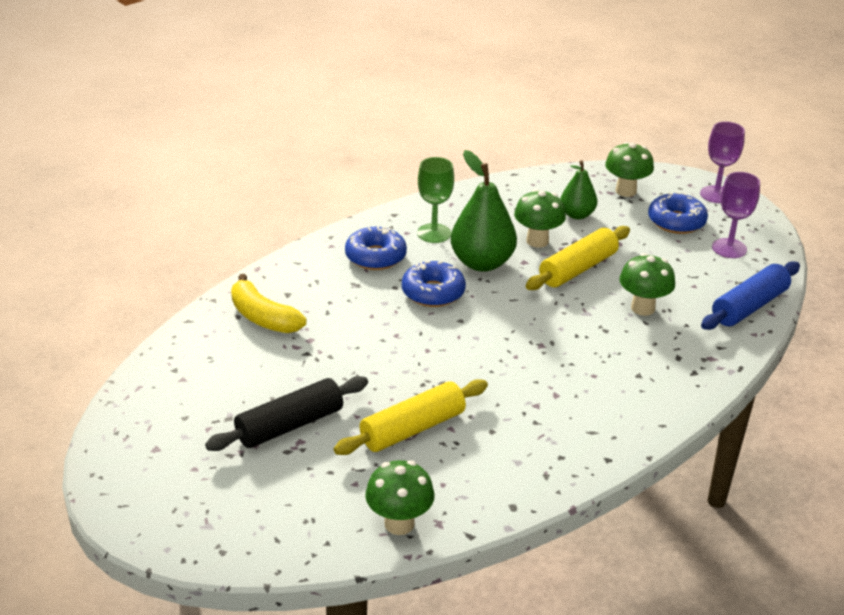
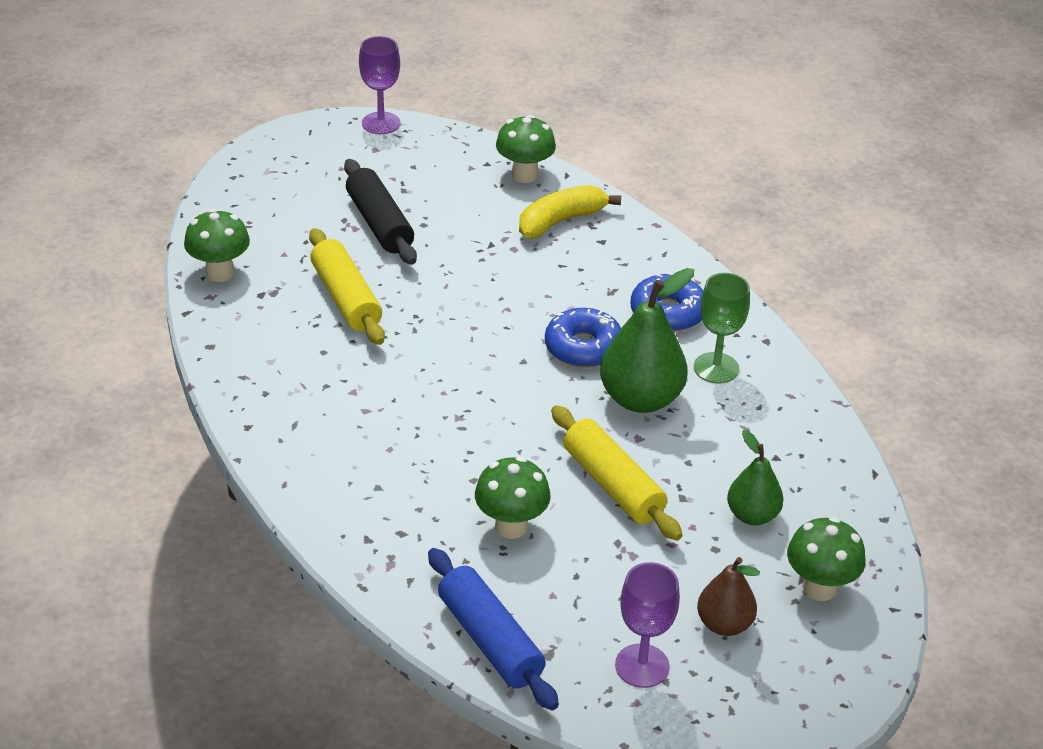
camera: 100 degrees right, 5 degrees up
green mushroom [514,189,566,248] -> green mushroom moved to [496,115,556,183]
blue donut [648,192,708,234] -> brown pear [697,557,760,636]
purple goblet [700,121,745,203] -> purple goblet moved to [359,36,401,134]

